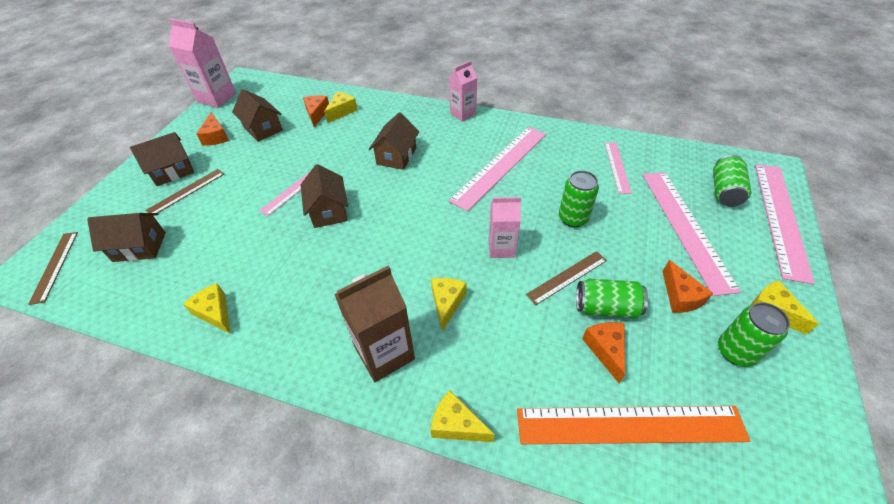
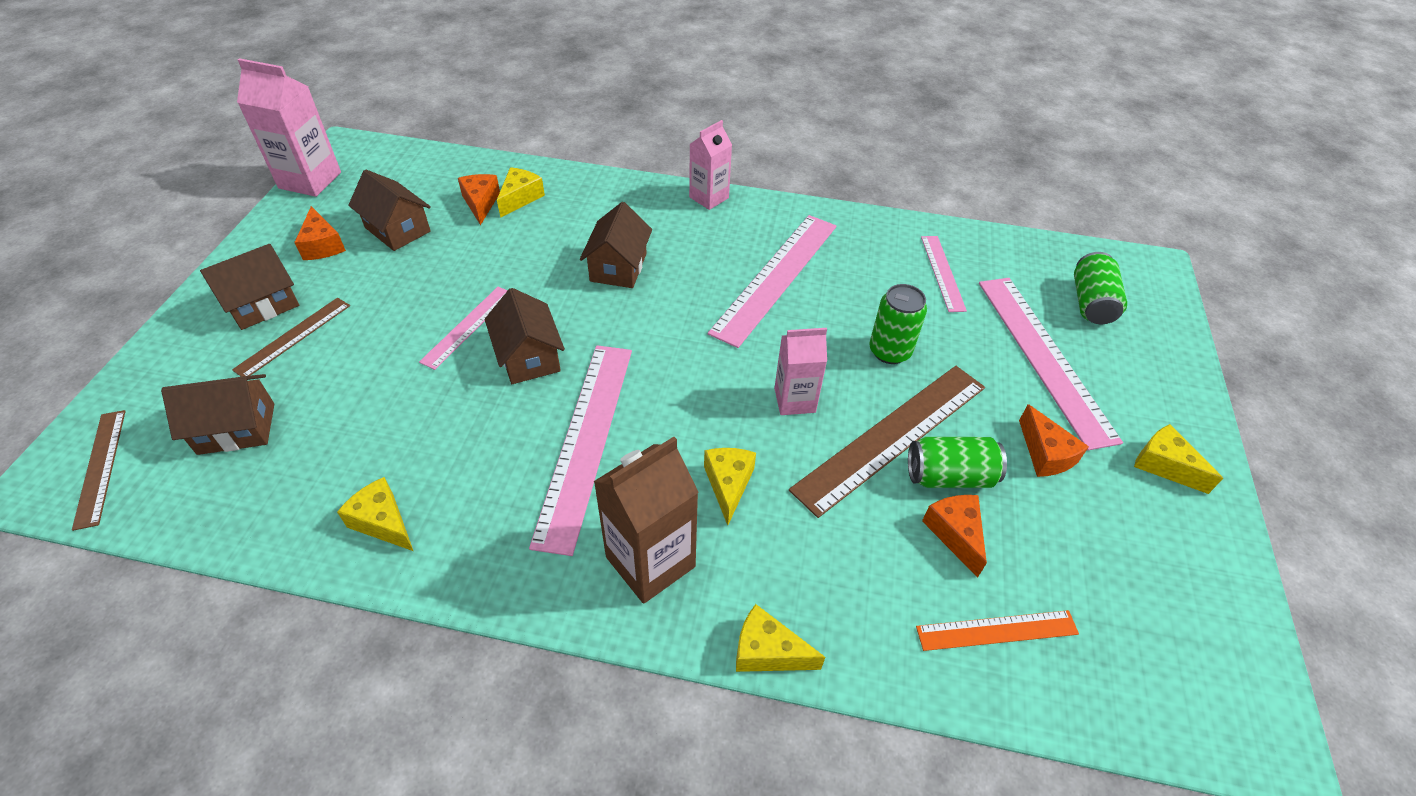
camera: 10 degrees left, 0 degrees up
orange ruler [517,406,750,444] -> orange ruler [916,610,1079,651], size x0.54
brown ruler [526,251,607,305] -> brown ruler [789,366,985,518], size x1.85
green can [718,302,790,367] -> none
pink ruler [755,164,815,284] -> pink ruler moved to [529,345,632,556]

